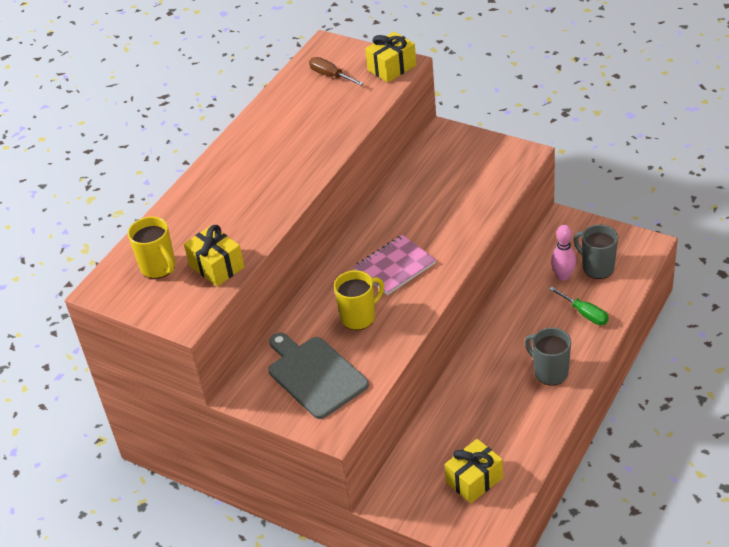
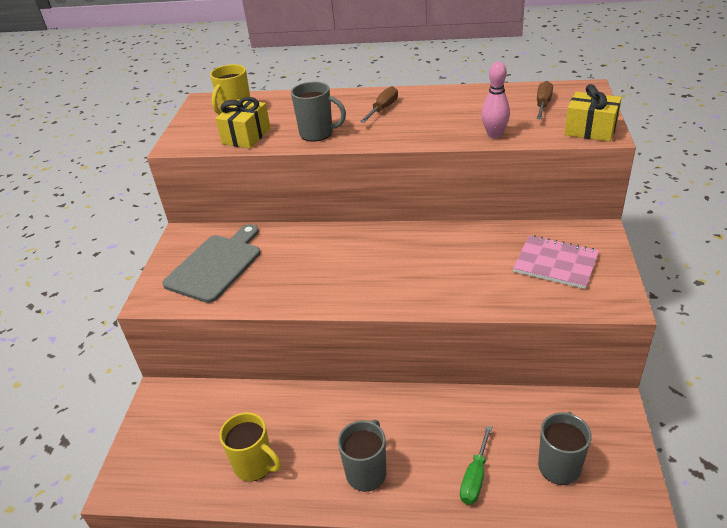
camera: 65 degrees right, 5 degrees down
yellow mug [334,270,384,330] -> yellow mug moved to [219,412,281,482]
pink notebook [354,235,436,295] -> pink notebook moved to [513,235,599,289]
yellow gift [445,439,503,503] -> none
pink bowling pin [551,225,576,281] -> pink bowling pin moved to [481,62,510,138]
none -> grey mug [291,82,346,142]
none -> brown screwdriver [360,86,398,123]

